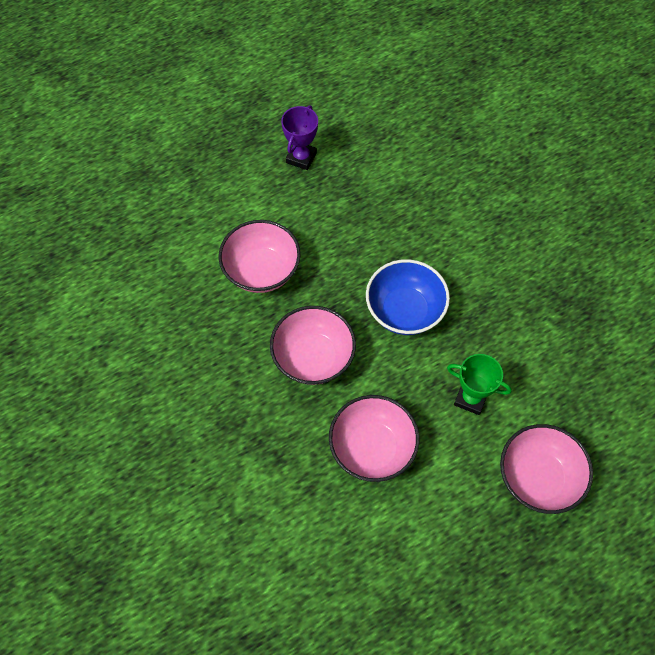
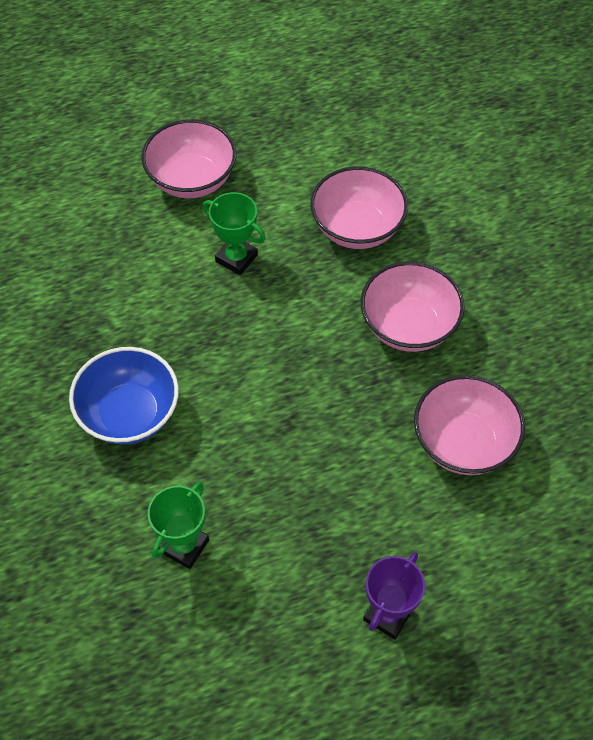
camera: 170 degrees left, 5 degrees down
blue bowl [366,259,450,335] -> blue bowl moved to [69,347,179,445]
none -> green trophy [148,482,209,569]

